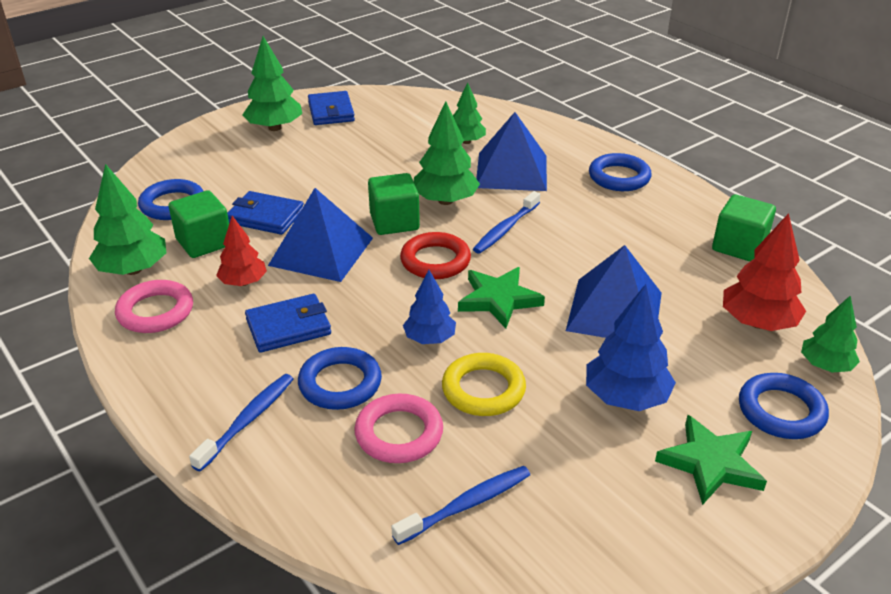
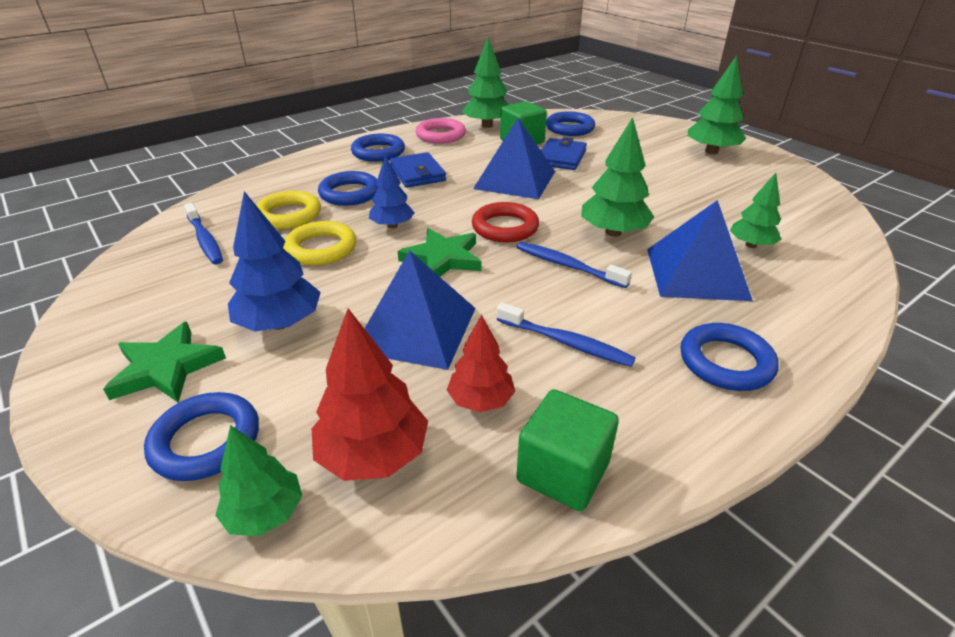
camera: 90 degrees right, 0 degrees up
blue toothbrush [189,374,293,472] -> blue toothbrush moved to [497,303,636,367]
red tree [216,216,267,286] -> red tree moved to [447,315,515,412]
blue wallet [308,91,355,125] -> none
pink ring [354,393,443,463] -> yellow ring [256,191,321,229]
green cube [368,173,420,235] -> none
none -> blue ring [351,134,405,162]

